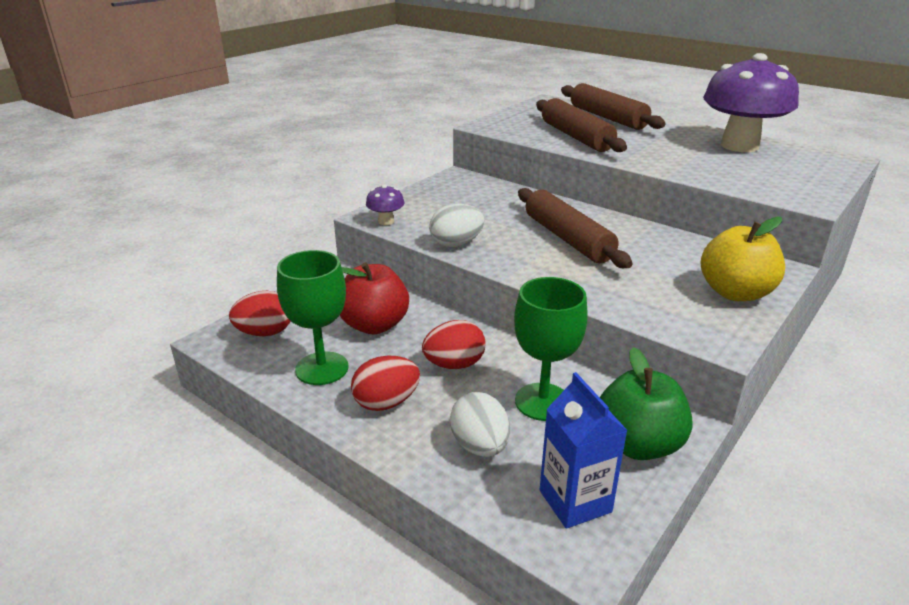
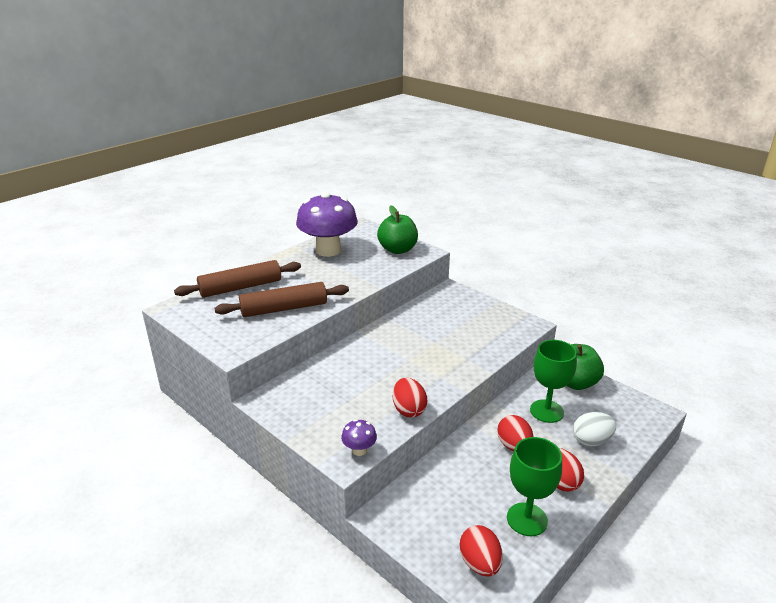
camera: 85 degrees left, 0 degrees up
red apple [340,262,409,334] -> none
white egg [429,204,485,247] -> red egg [393,378,428,418]
brown rolling pin [518,188,633,268] -> none
blue carton [540,372,628,529] -> none
yellow apple [701,217,785,301] -> none
none -> green apple [377,206,418,254]

